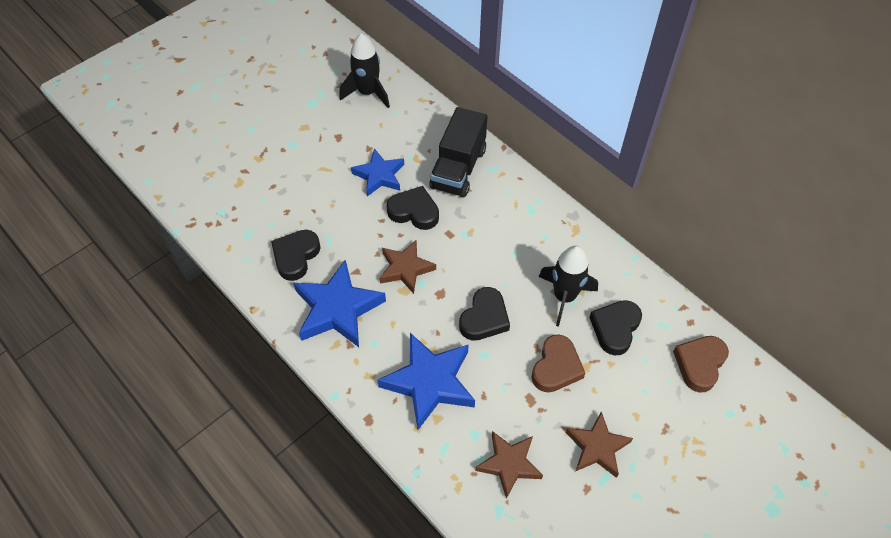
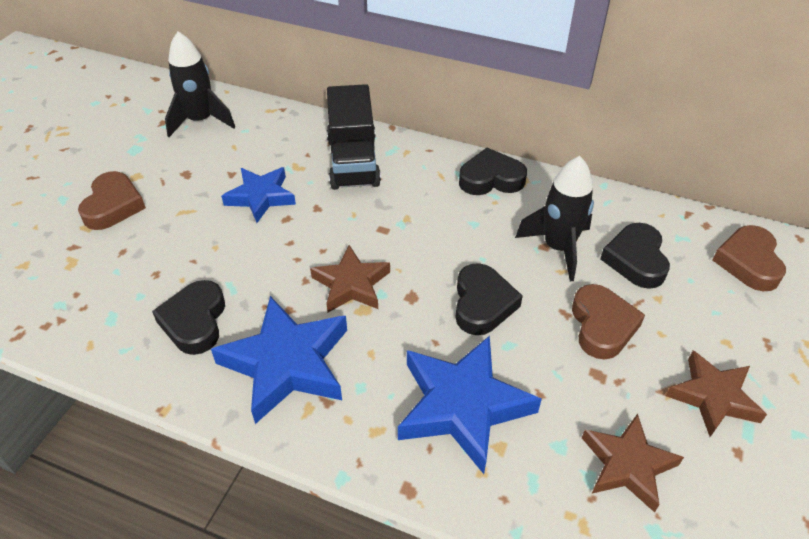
camera: 25 degrees left, 10 degrees down
black heart [386,186,439,230] -> black heart moved to [459,148,527,195]
none -> brown heart [78,171,146,230]

